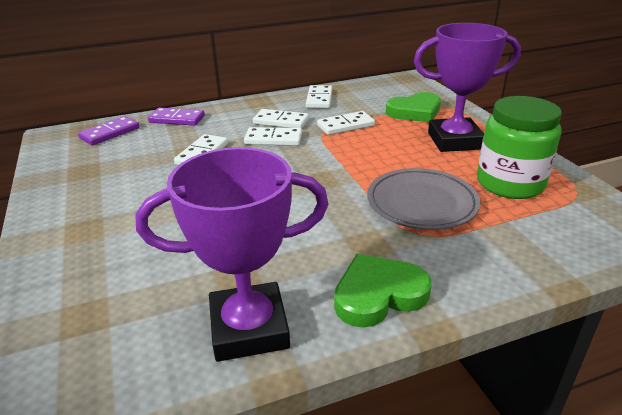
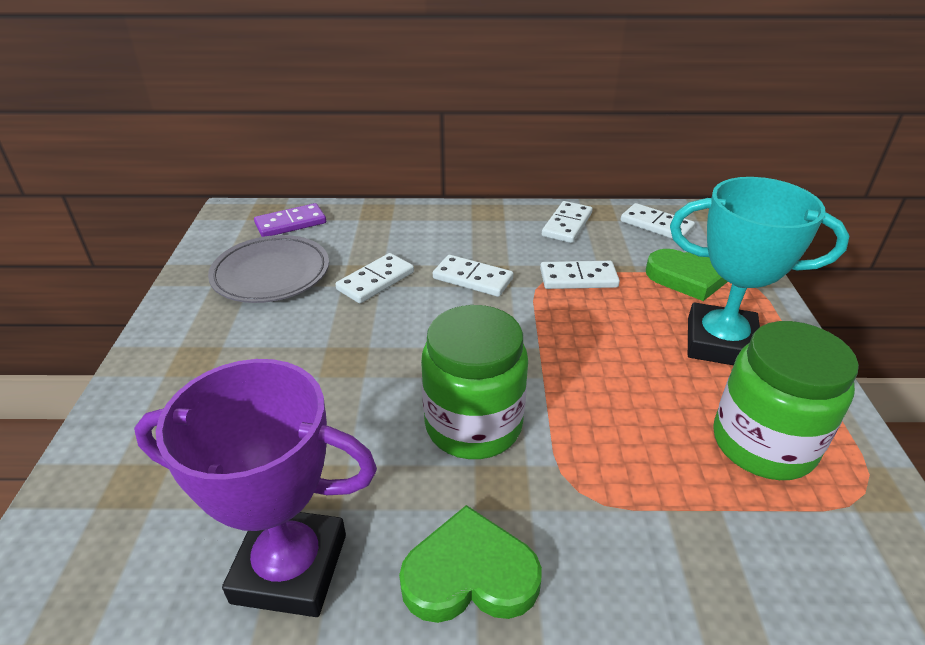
camera: 20 degrees right, 5 degrees up
purple domino [148,108,205,126] -> none
white domino [253,109,309,129] -> white domino moved to [620,203,695,239]
grey plate [367,168,480,230] -> grey plate moved to [208,235,329,303]
purple trophy [414,23,521,152] -> turquoise trophy [670,177,849,365]
none -> green jar [421,305,528,459]

